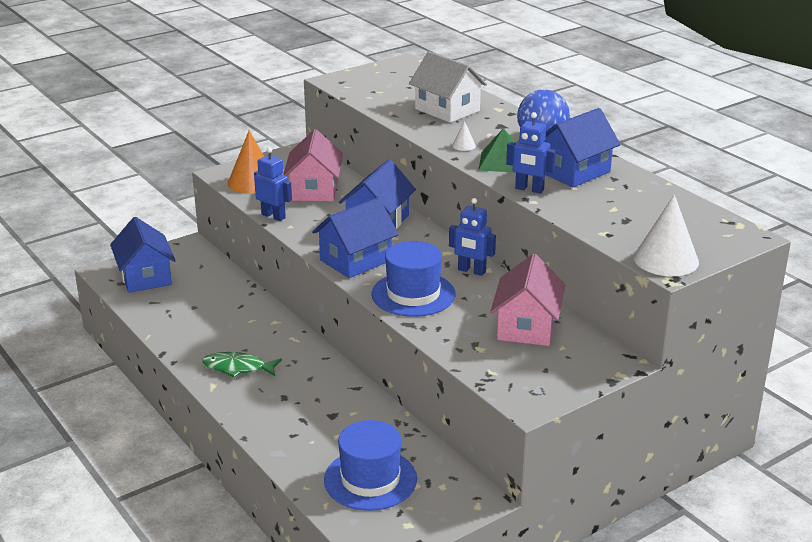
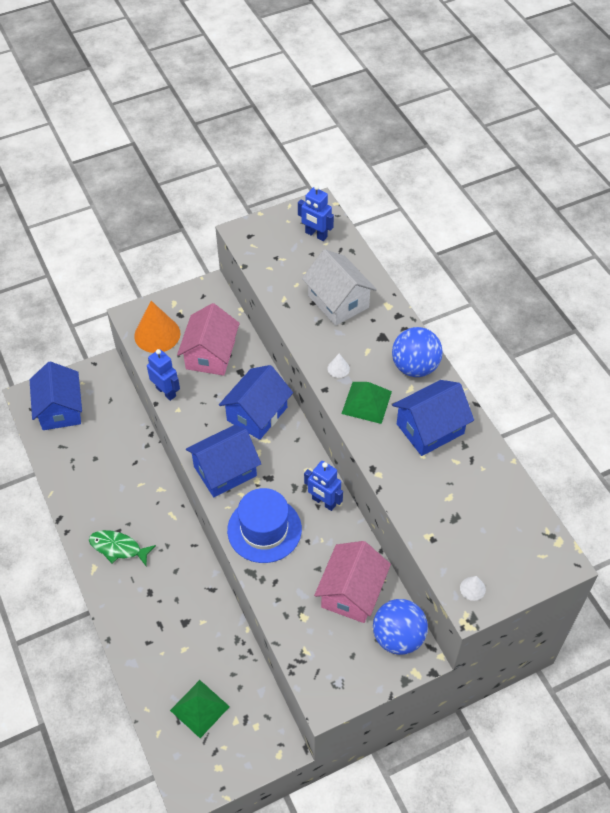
camera: 10 degrees right, 25 degrees up
blue hat [324,420,417,511] -> green pyramid [170,680,230,738]
blue robot [506,112,556,194] -> blue robot moved to [298,185,334,241]
white cone [634,194,699,276] -> white cone [460,576,486,601], size x0.44
none -> blue ball [373,599,428,655]

